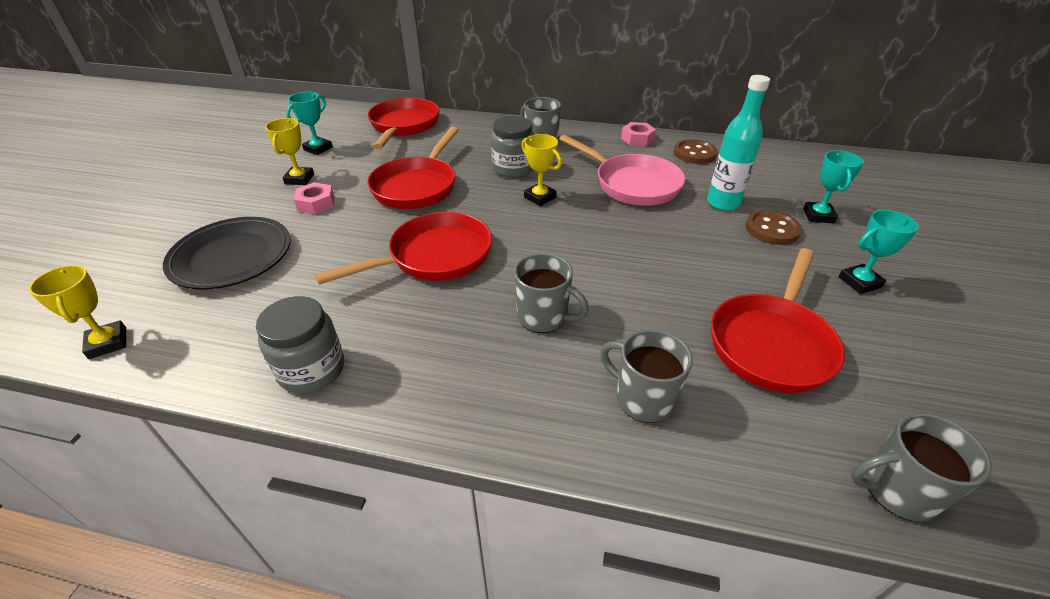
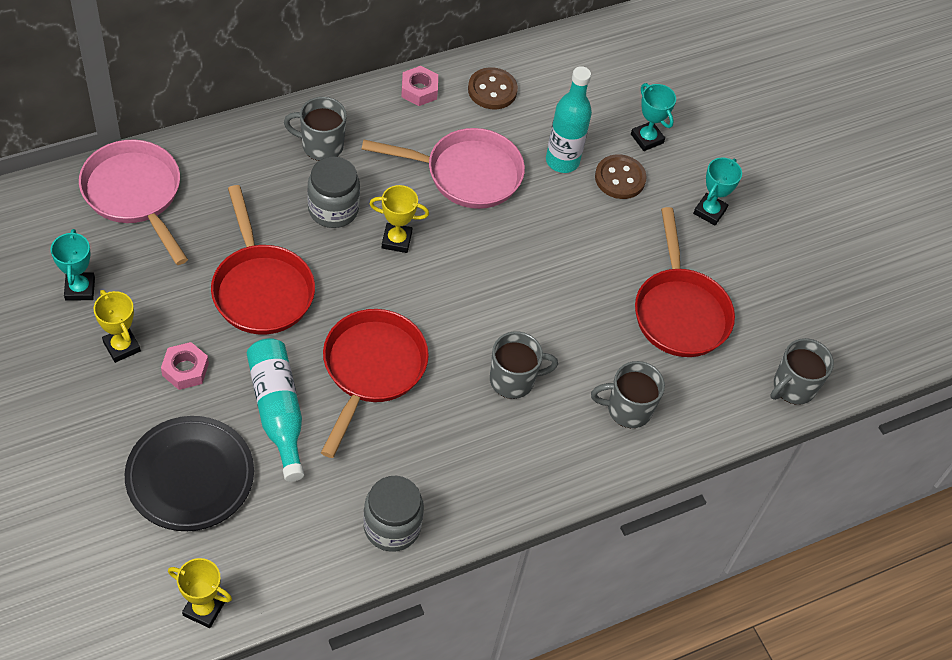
camera: 45 degrees left, 15 degrees up
red pan [367,98,440,150] -> pink pan [79,140,188,265]
none -> turquoise bottle [247,338,304,482]

